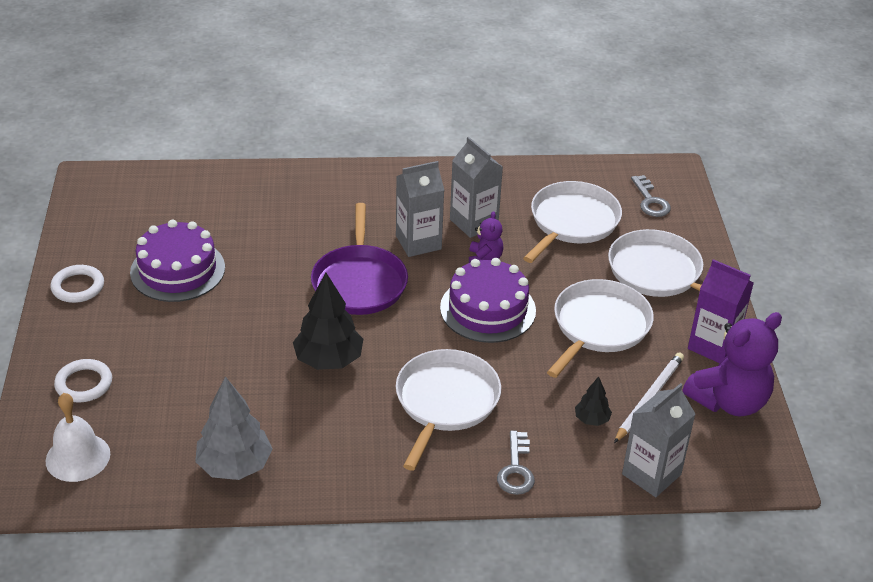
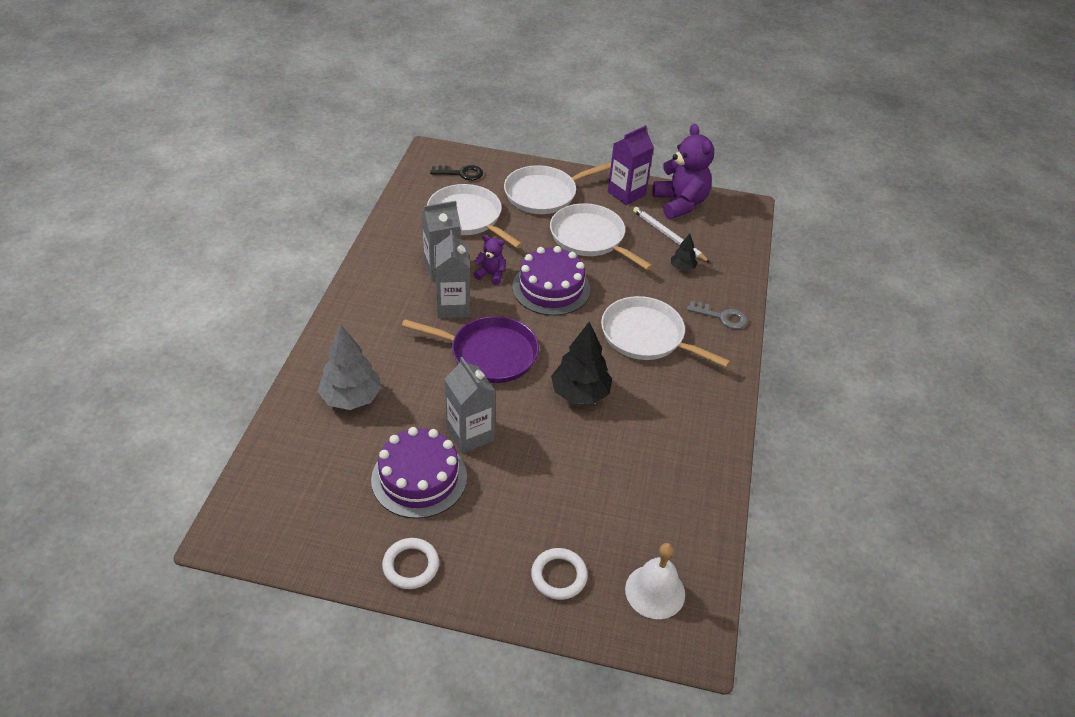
camera: 75 degrees left, 5 degrees up
grey tree [195,376,273,480] -> grey tree moved to [318,325,382,410]
grey carton [622,383,695,497] -> grey carton moved to [445,357,496,454]
grey key [631,175,671,217] -> black key [430,165,483,180]

